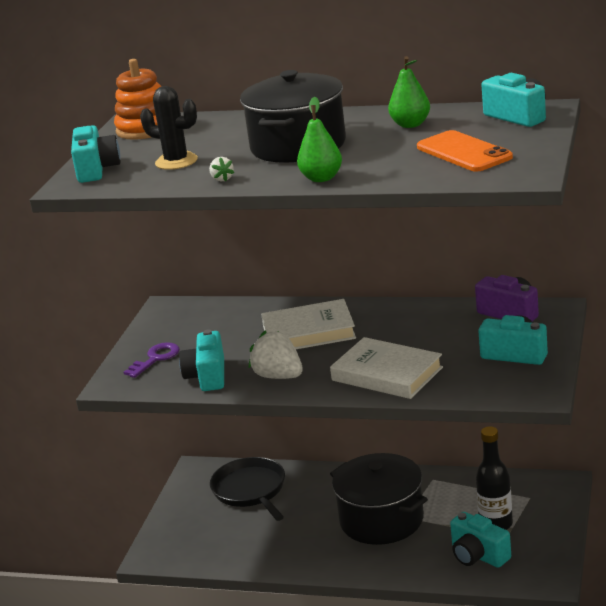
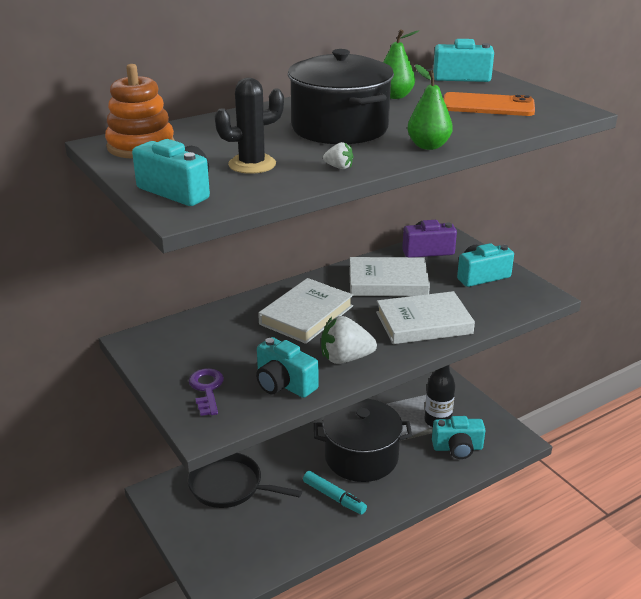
camera: 50 degrees left, 5 degrees up
none -> turquoise marker [303,471,367,515]
none -> white book [349,257,430,296]

